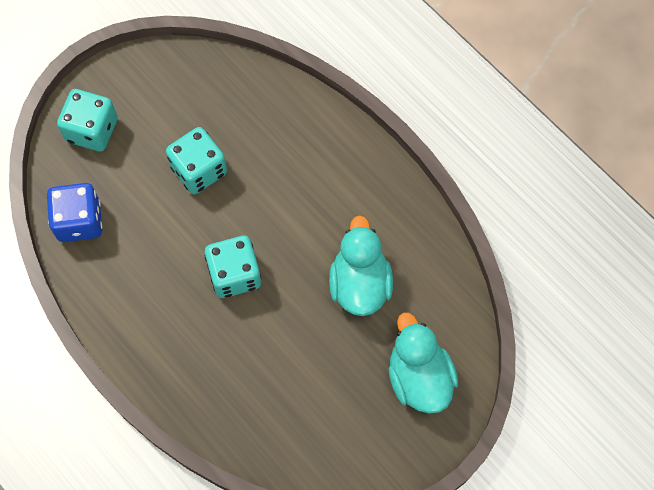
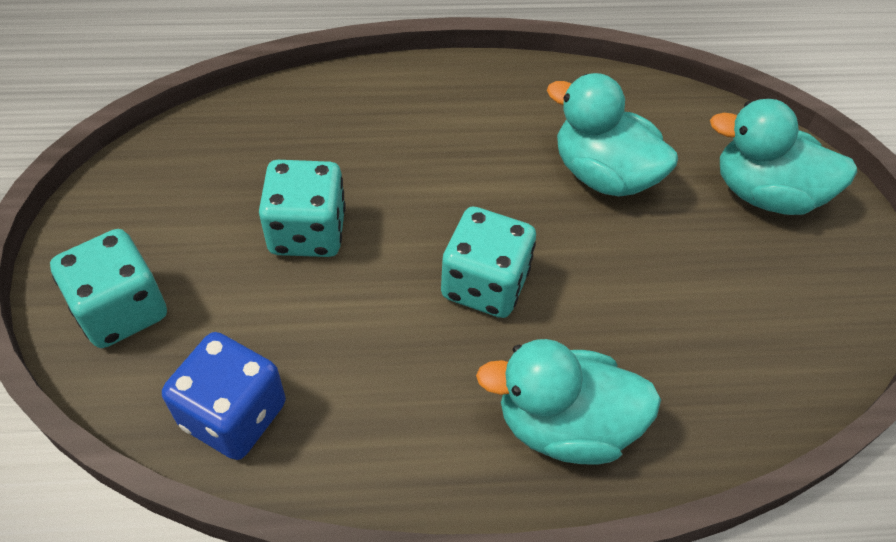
camera: 55 degrees left, 15 degrees down
none -> turquoise duck [476,339,661,464]

